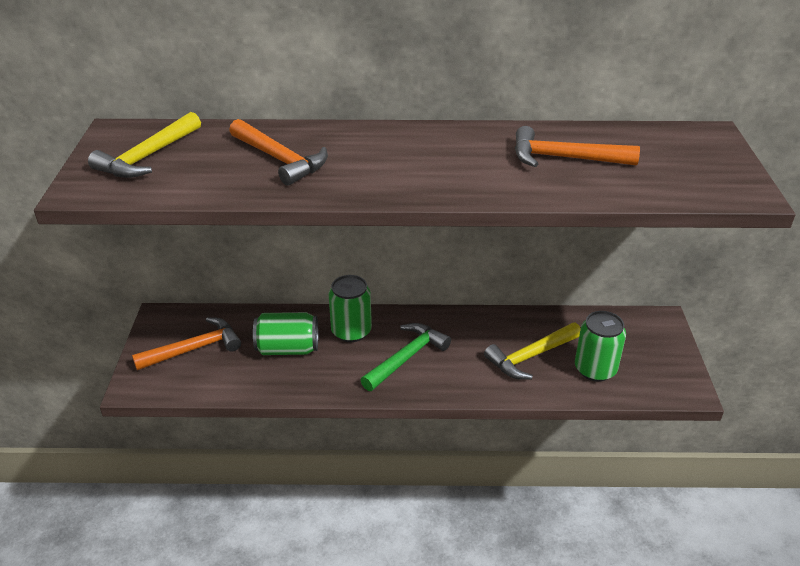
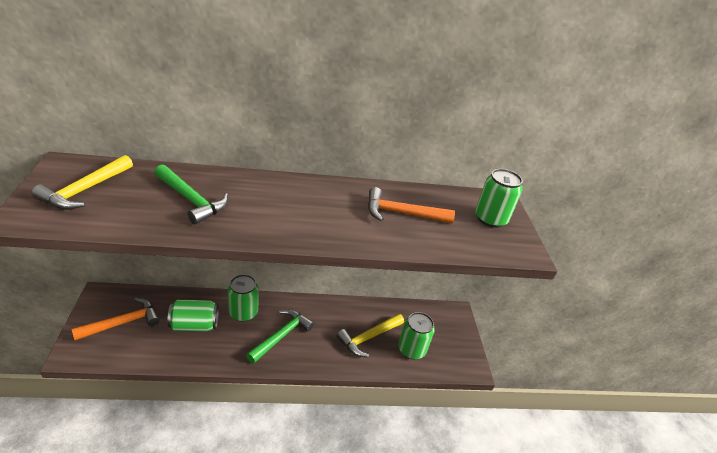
camera: 10 degrees left, 0 degrees up
orange hammer [229,119,328,186] -> green hammer [154,164,228,225]
none -> green can [475,169,523,228]

